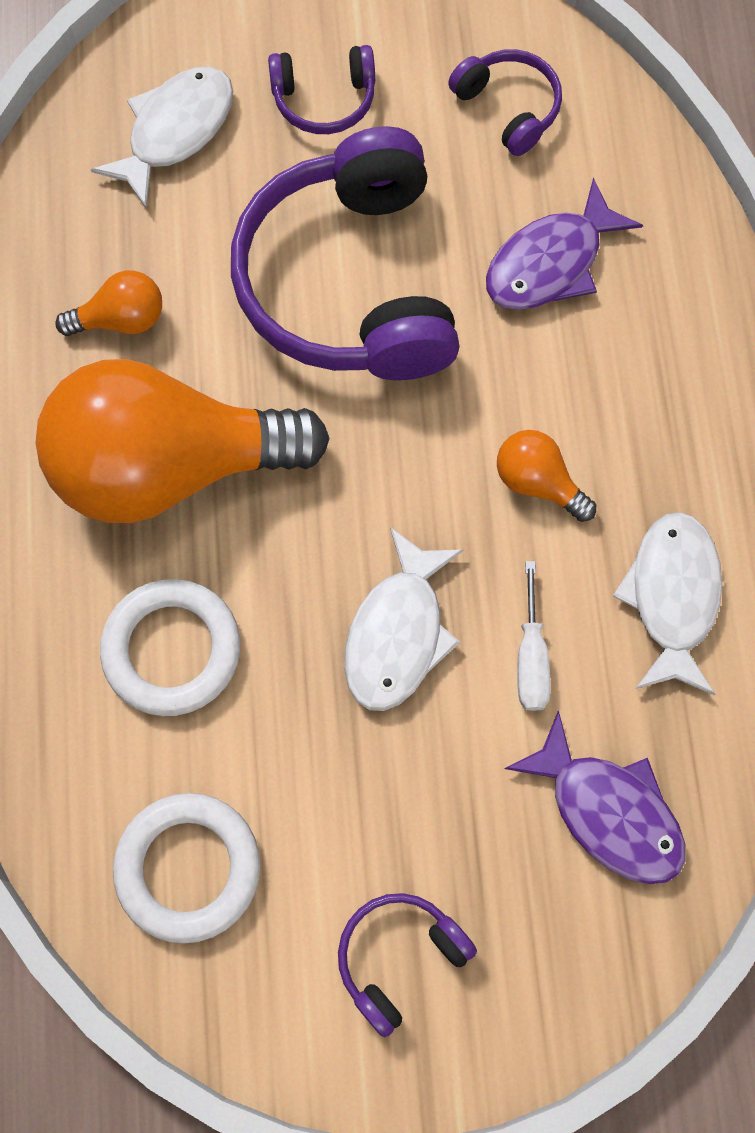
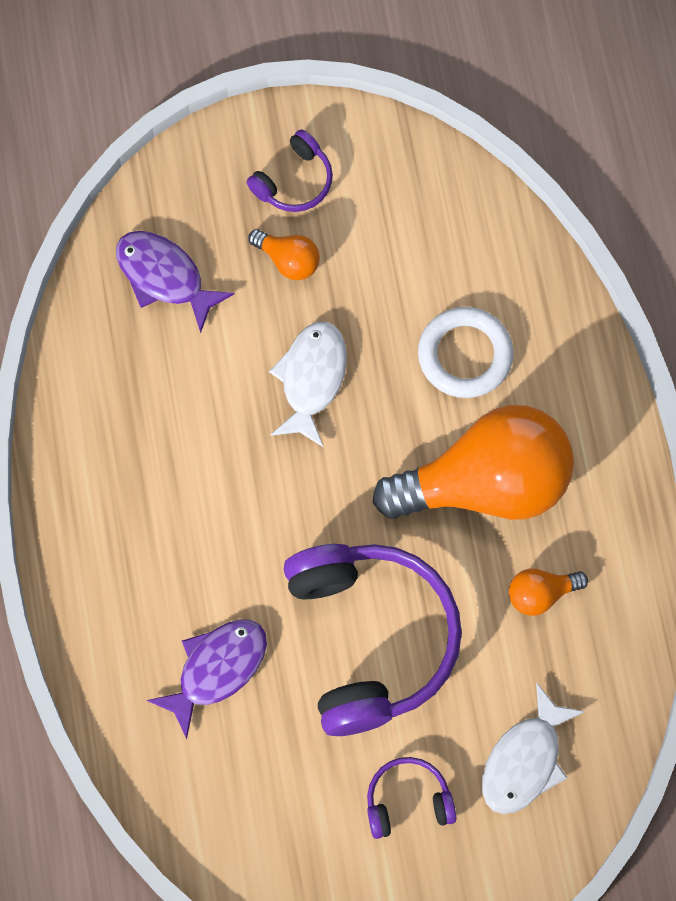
camera: 175 degrees right, 0 degrees up
white ring [113,793,260,943] -> none
purple headphones [448,49,562,156] -> none
orange light bulb [497,430,596,522] -> orange light bulb moved to [248,229,320,280]
white screwdriver [517,561,551,711] -> none
white fish [613,512,722,696] -> none

